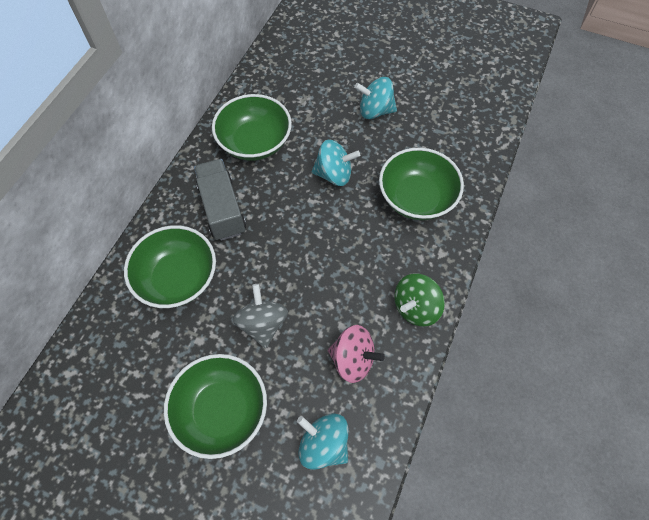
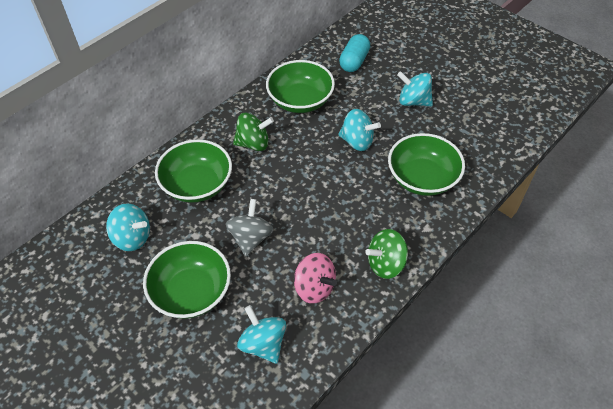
camera: 20 degrees right, 10 degrees down
grey truck [194,159,246,241] -> green spinning top [233,113,274,151]
none -> turquoise spinning top [106,203,150,251]
none -> turquoise capsule [339,34,370,72]

